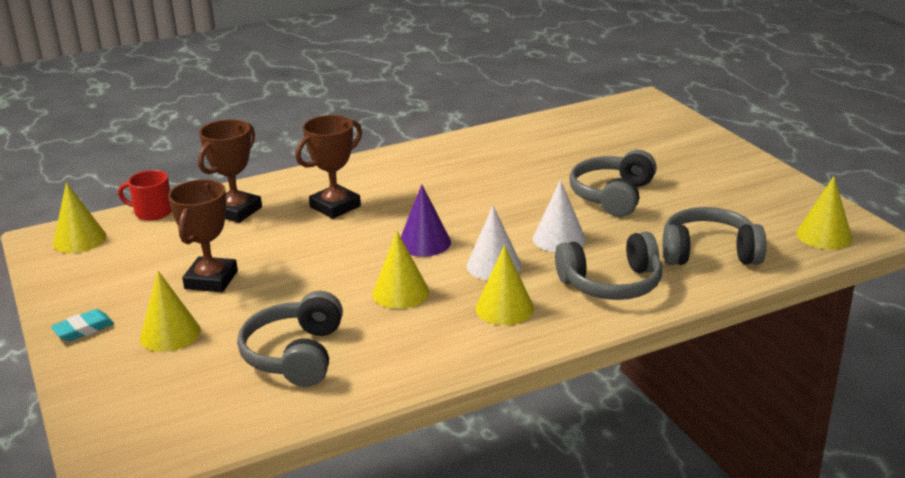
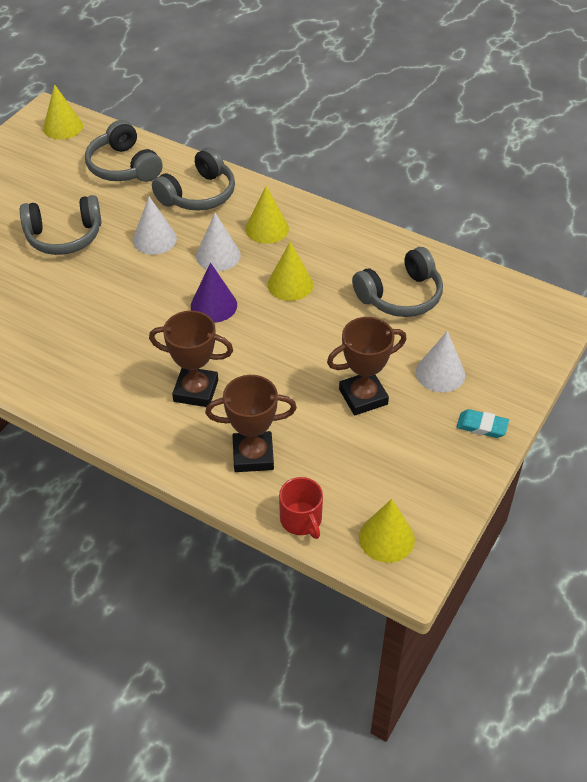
camera: 125 degrees left, 20 degrees up
yellow cone [140,271,201,352] -> white cone [416,331,465,392]
grey headphones [555,232,662,300] -> grey headphones turned 90 degrees clockwise [152,147,235,211]

